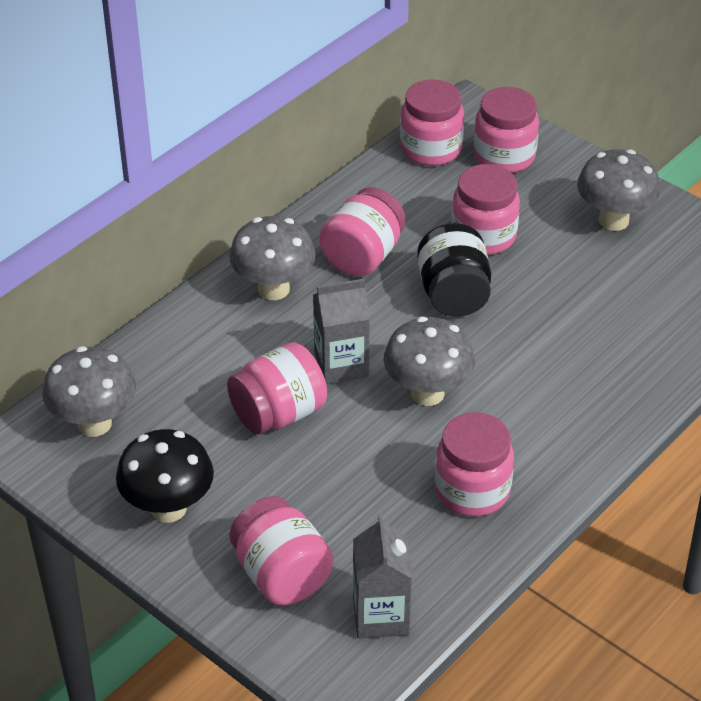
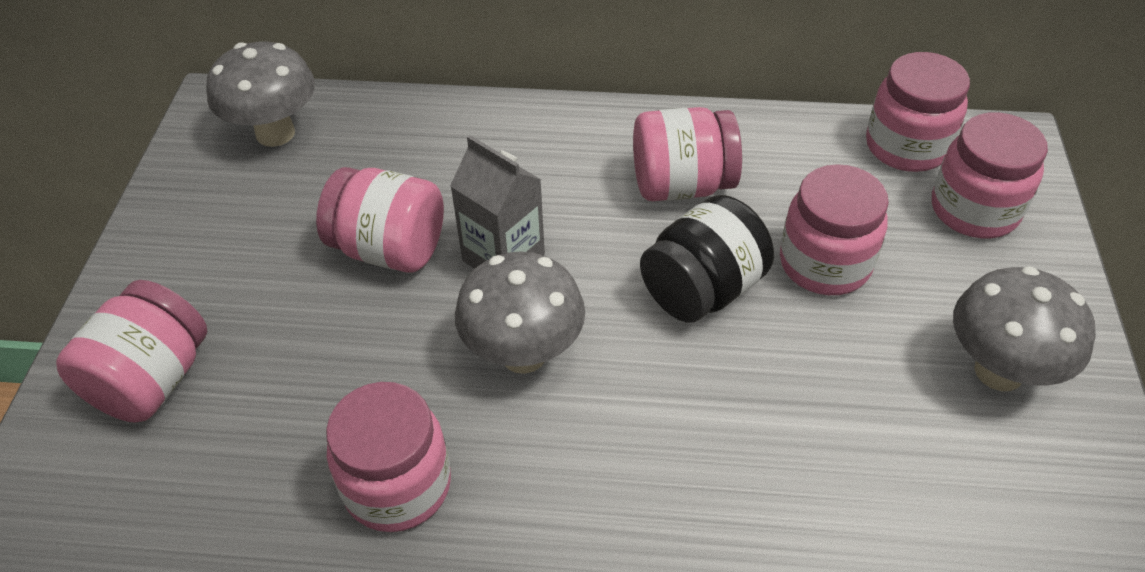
camera: 55 degrees right, 5 degrees up
black mushroom [116,429,214,523] -> none
grey mushroom [229,216,316,300] -> none
grey carton [353,514,412,639] -> none

